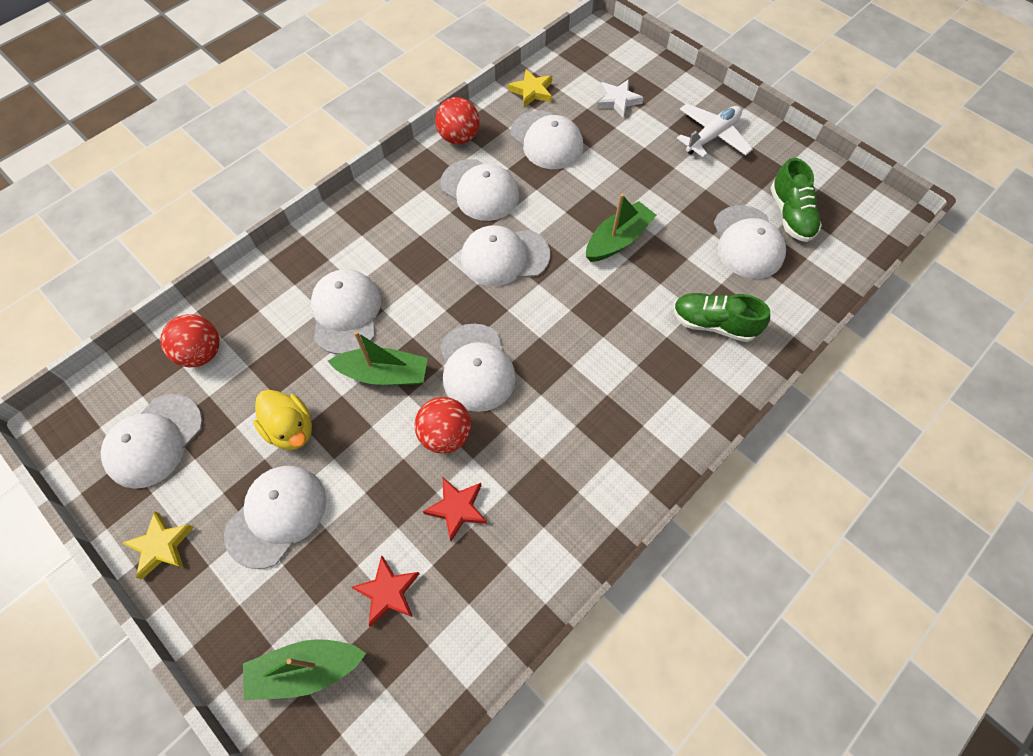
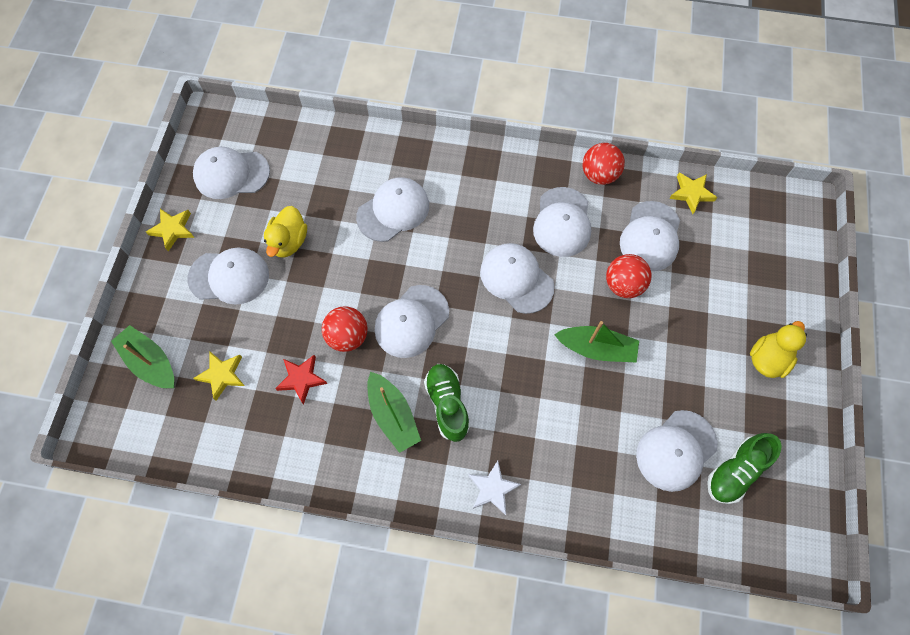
camera: 55 degrees right, 5 degrees up
red ball [161,314,220,367] -> red ball moved to [606,254,651,298]
green boat [328,331,428,385] -> green boat moved to [367,372,421,453]
red star [351,555,419,627] -> yellow star [193,352,245,401]
white star [597,79,644,118] -> white star moved to [468,461,521,515]
green shoe [673,293,770,342] -> green shoe moved to [424,364,470,442]
white plane [677,104,753,157] -> yellow duck [750,321,807,378]

